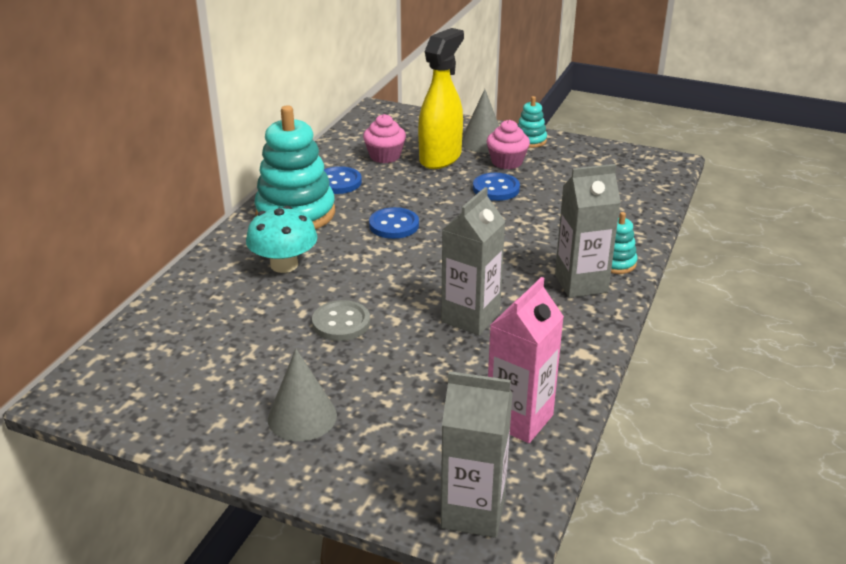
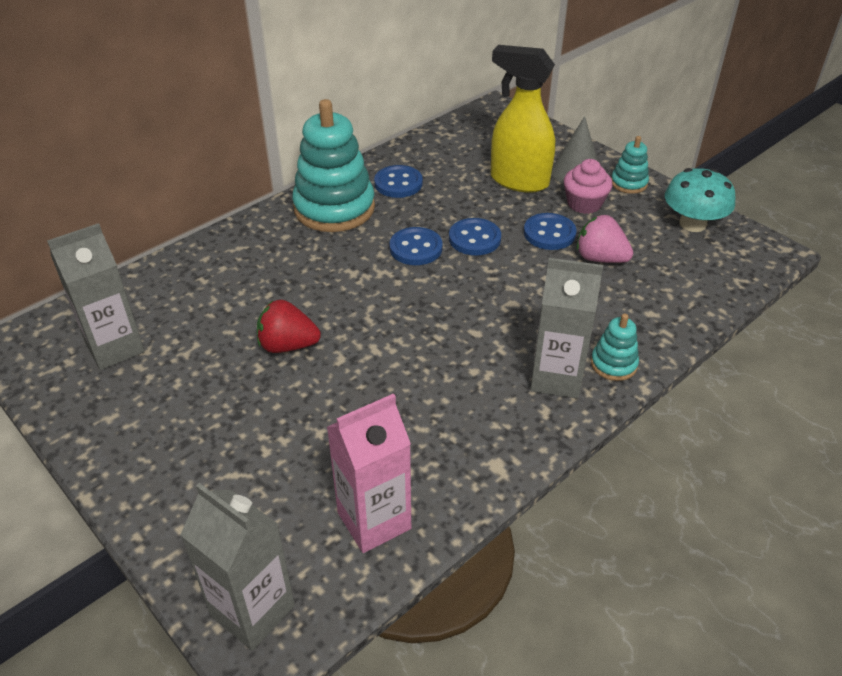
camera: 25 degrees right, 10 degrees up
turquoise mushroom [246,206,317,273] -> turquoise mushroom moved to [665,168,735,232]
grey cone [268,349,337,441] -> none
grey button [312,300,370,341] -> red strawberry [257,300,321,353]
pink cupcake [363,114,406,163] -> none
yellow spray bottle [418,28,464,169] -> yellow spray bottle turned 120 degrees counterclockwise [491,45,555,193]
grey carton [441,187,506,335] -> grey carton moved to [47,223,145,370]
none -> blue button [449,218,501,255]
none -> pink strawberry [577,215,633,263]

